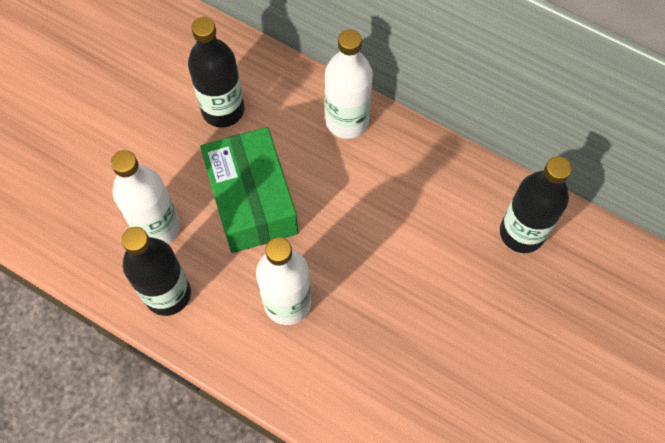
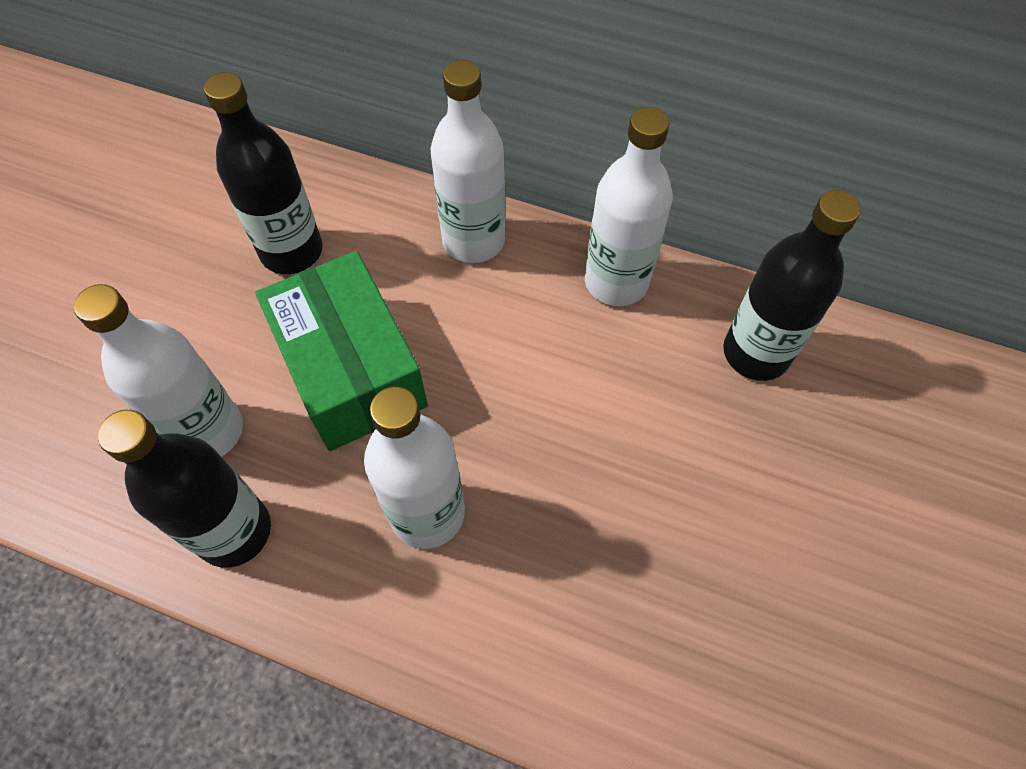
camera: 10 degrees left, 5 degrees down
none -> white bottle [585,107,673,306]

